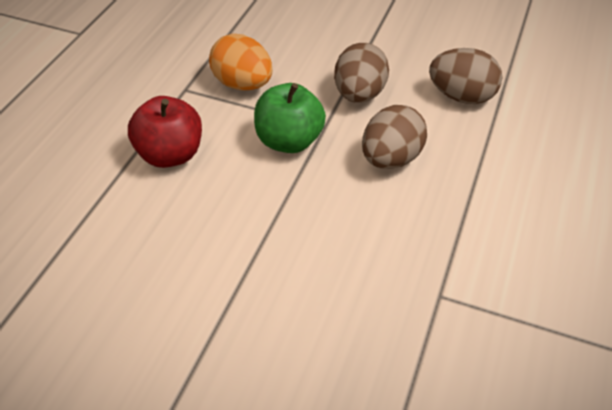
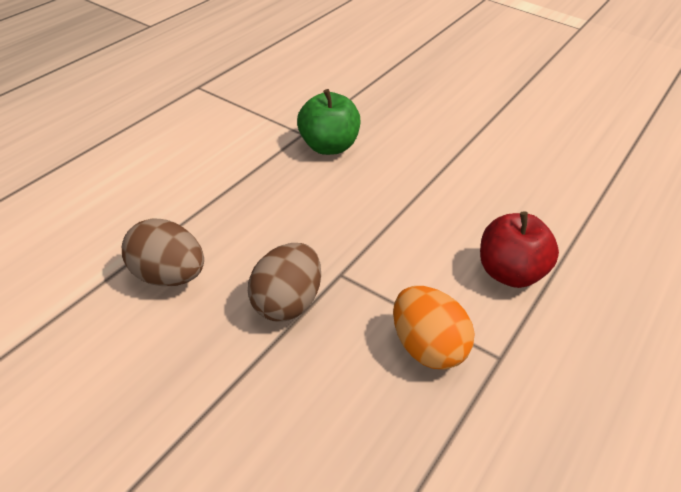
camera: 170 degrees left, 5 degrees down
green apple [254,83,326,153] -> green apple moved to [297,89,360,155]
brown egg [362,105,427,169] -> none

